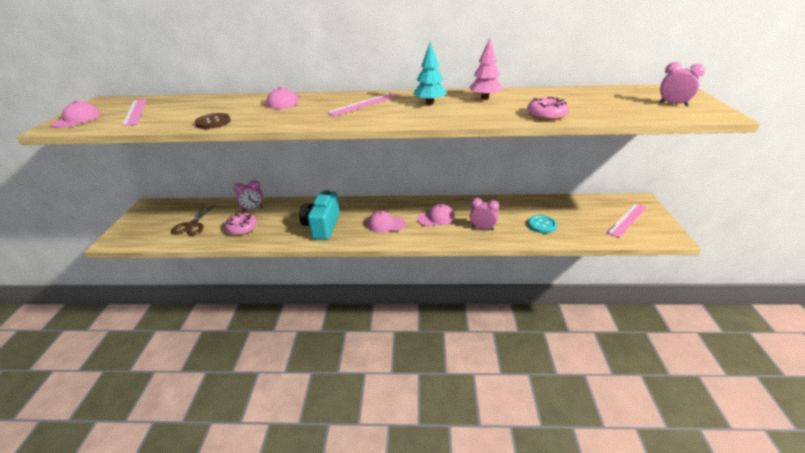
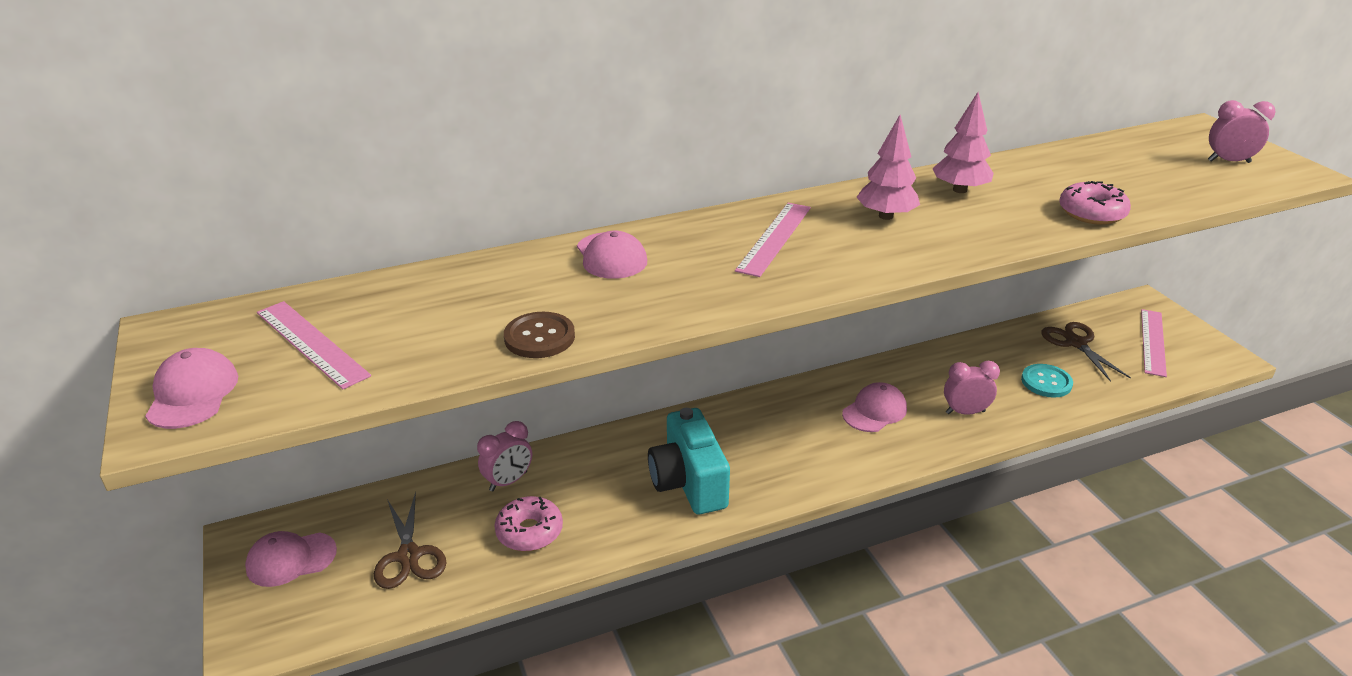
camera: 25 degrees left, 0 degrees up
pink cap [367,211,406,233] -> pink cap moved to [245,531,337,587]
turquoise tree [413,42,447,105] -> pink tree [856,115,920,220]
none -> brown scissors [1041,322,1131,382]

